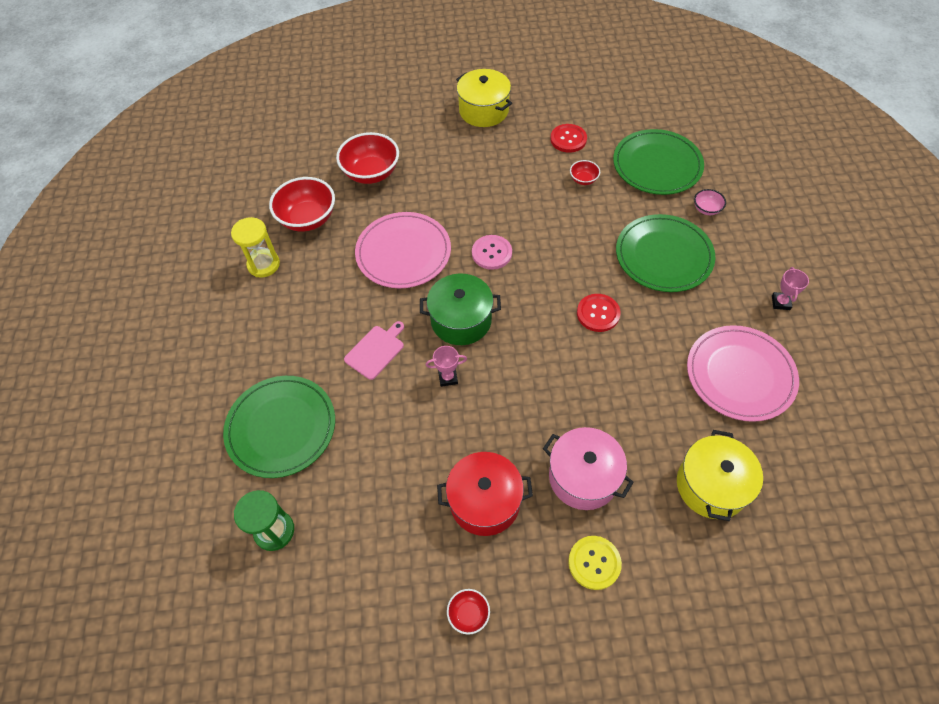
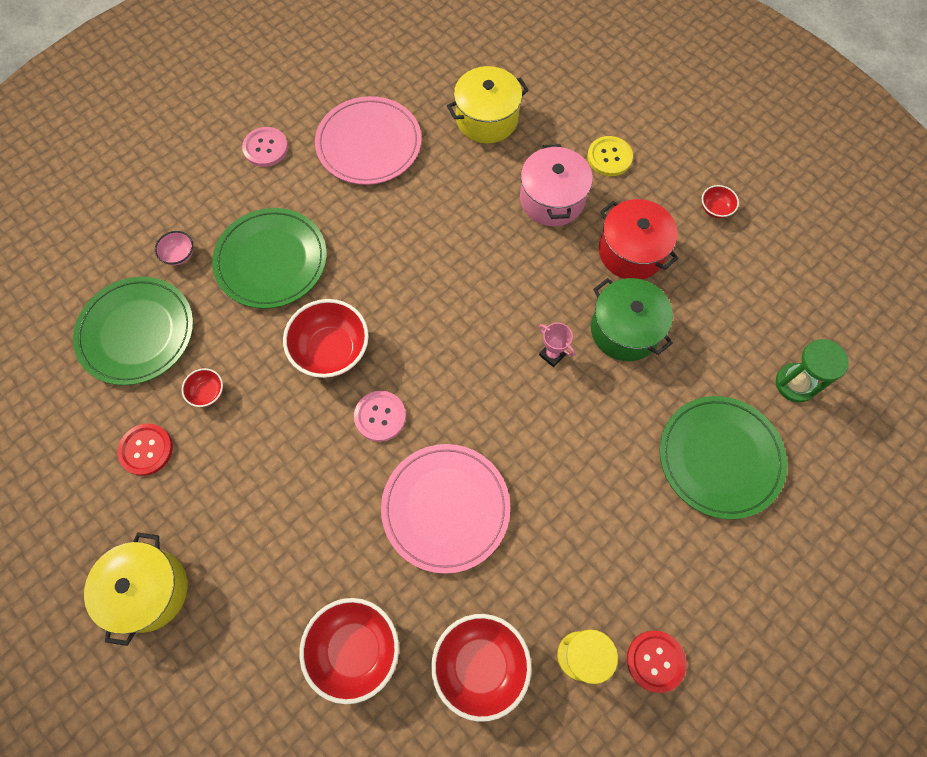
camera: 130 degrees left, 10 degrees up
pink cutting board [344,321,404,380] -> none
green pot [420,274,501,345] -> green pot moved to [591,278,673,361]
red button [577,294,621,332] -> red button moved to [627,631,686,693]
pink trophy [772,267,809,310] -> pink button [242,127,288,167]
none -> red bowl [283,299,369,378]

